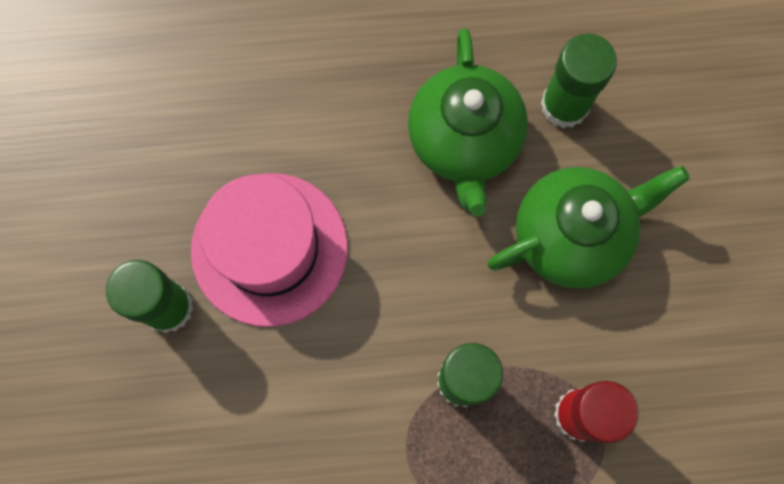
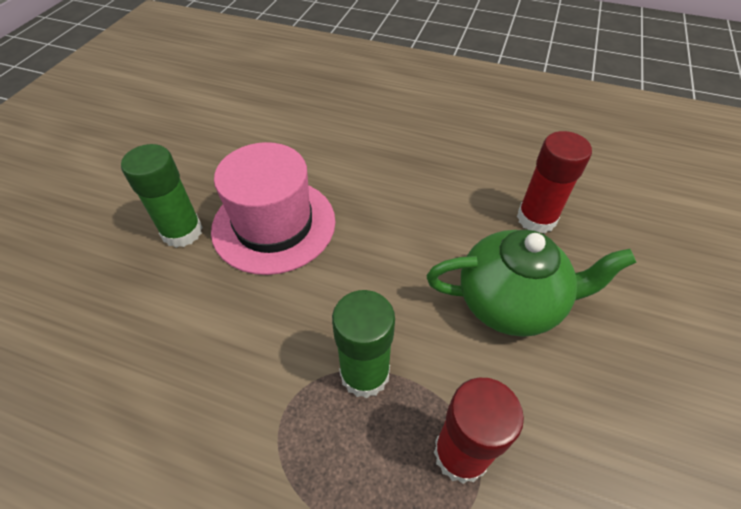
camera: 25 degrees right, 25 degrees down
green teapot [408,28,528,217] -> none
green glue stick [541,34,617,128] -> red glue stick [517,131,592,233]

